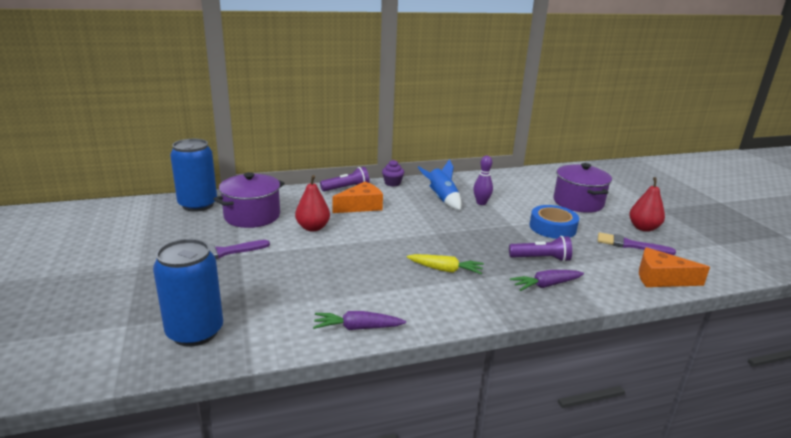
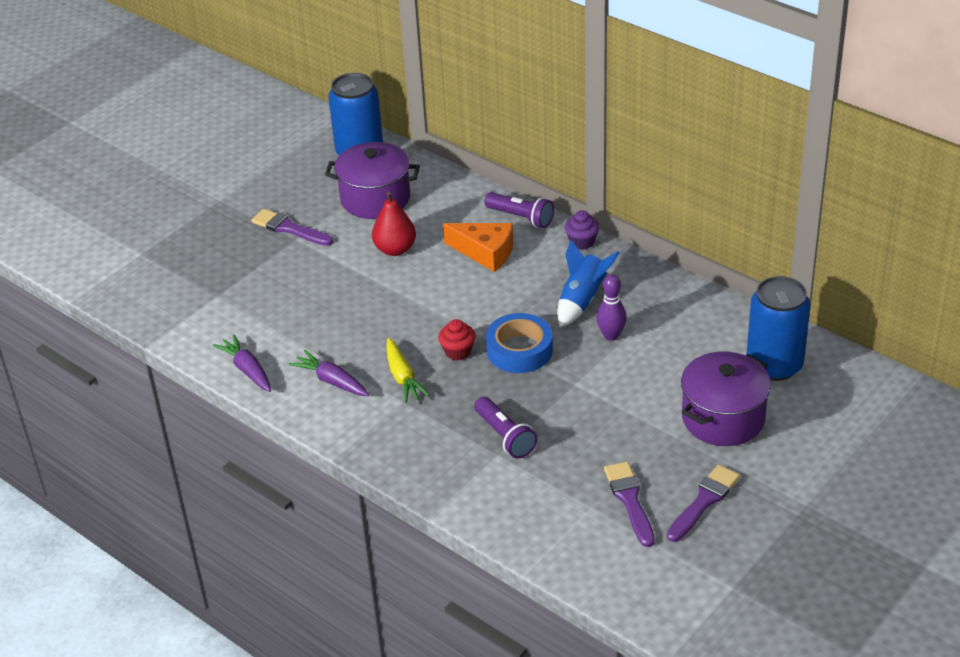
camera: 60 degrees right, 15 degrees up
blue can [153,239,223,347] -> blue can moved to [746,276,810,381]
purple carrot [510,270,584,291] -> purple carrot moved to [289,350,369,396]
blue tape [530,205,579,239] -> blue tape moved to [486,313,553,373]
red pear [629,177,665,232] -> purple brush [667,465,740,542]
orange cheese [639,247,710,287] -> none
none -> red cupcake [438,319,475,361]

